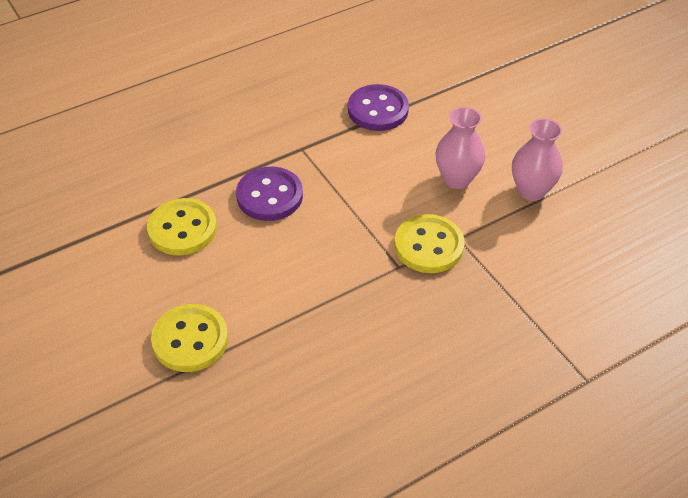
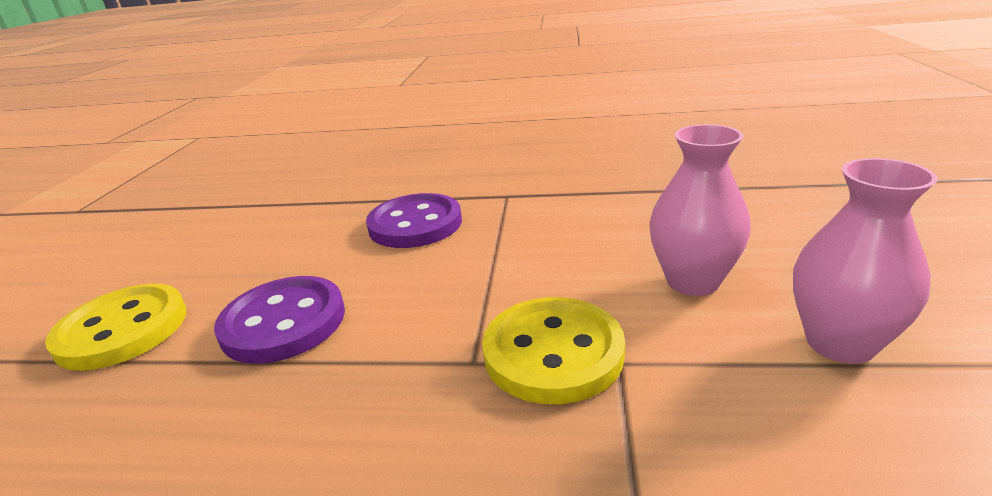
camera: 40 degrees right, 20 degrees down
yellow button [147,198,217,256] -> none
purple button [348,84,409,131] -> purple button moved to [214,276,345,364]

